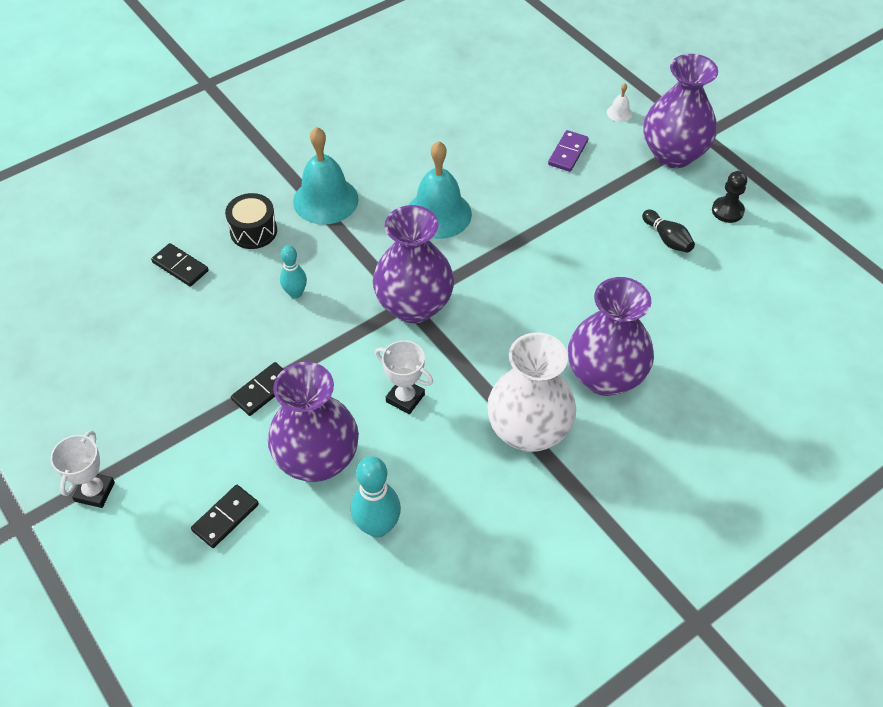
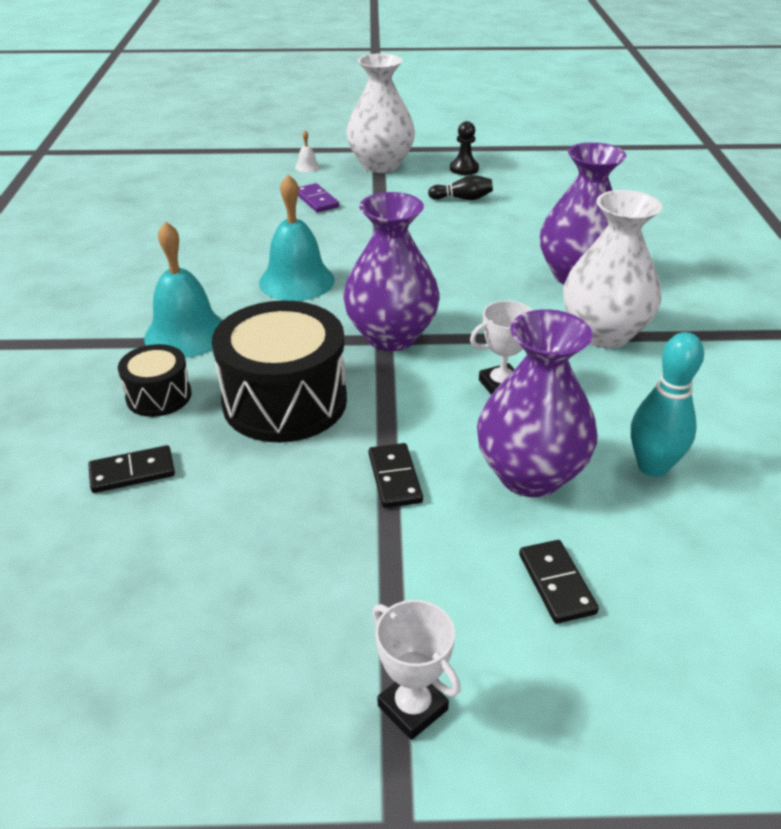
camera: 55 degrees left, 15 degrees down
turquoise bowling pin [280,245,307,299] -> black drum [212,300,347,442]
purple vase [643,54,718,168] -> white vase [346,53,415,173]

